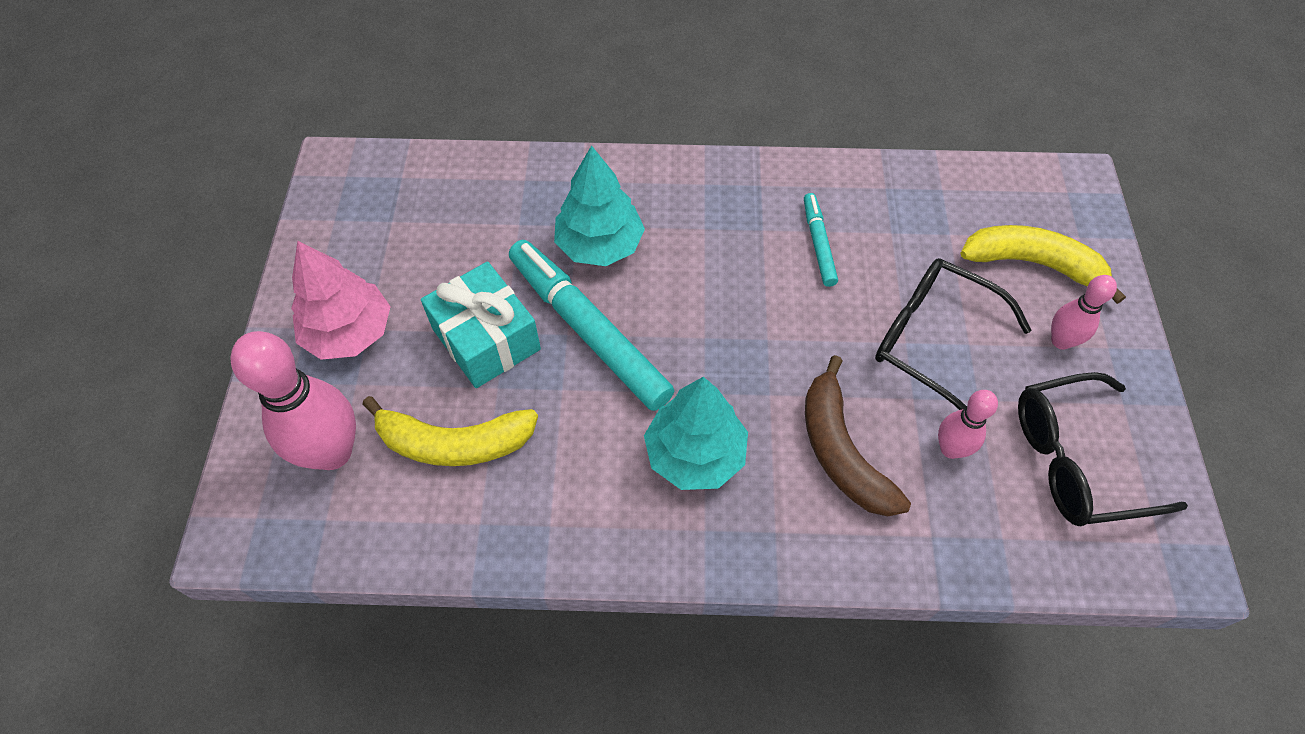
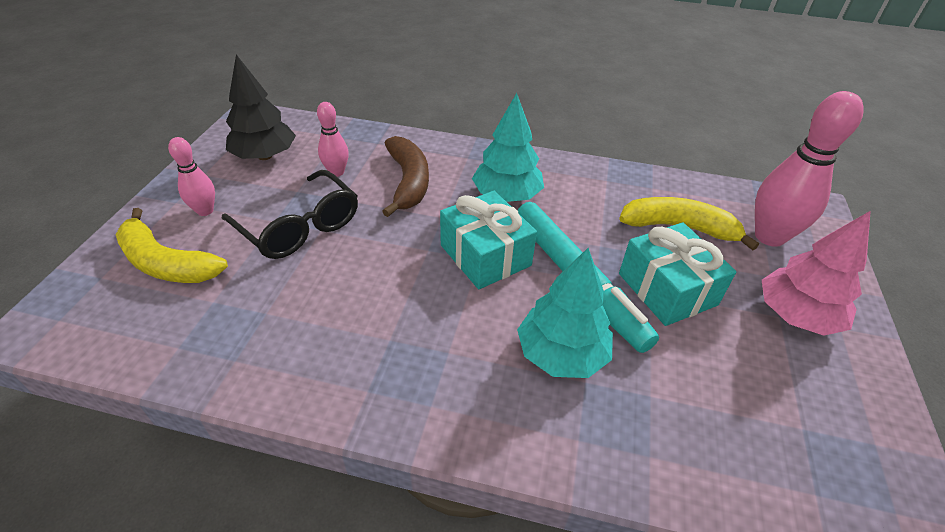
camera: 170 degrees left, 15 degrees down
turquoise marker [804,193,838,287] -> none
black glasses [1018,372,1188,526] -> black tree [226,54,296,160]
none -> turquoise gift [440,191,537,289]

